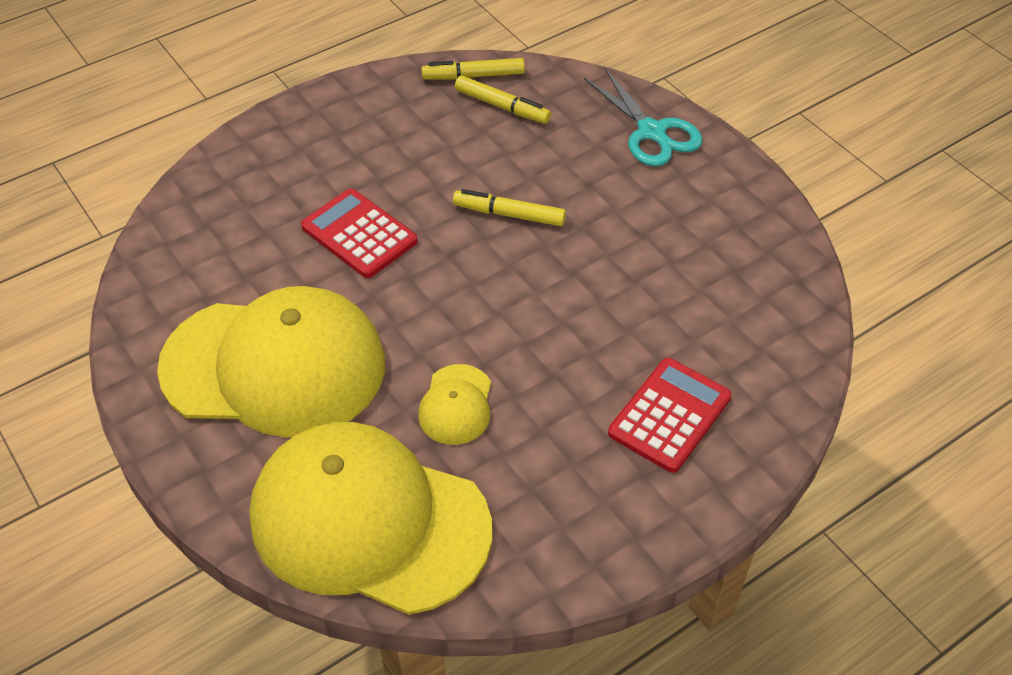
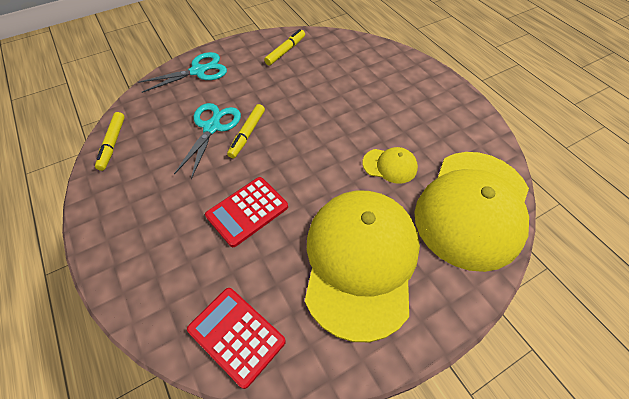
camera: 85 degrees left, 5 degrees up
yellow marker [455,76,551,124] -> yellow marker moved to [264,29,305,66]
red calculator [608,358,732,473] -> red calculator moved to [187,288,286,389]
none -> turquoise scissors [174,103,241,179]

